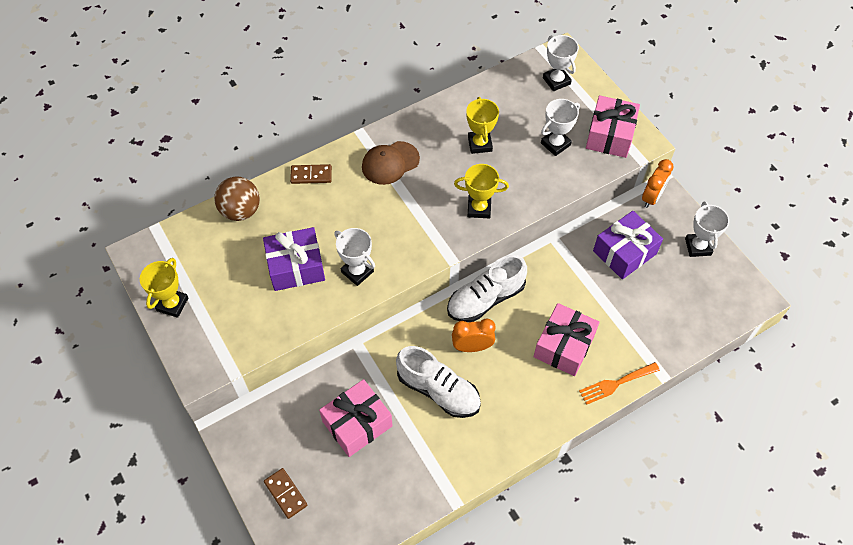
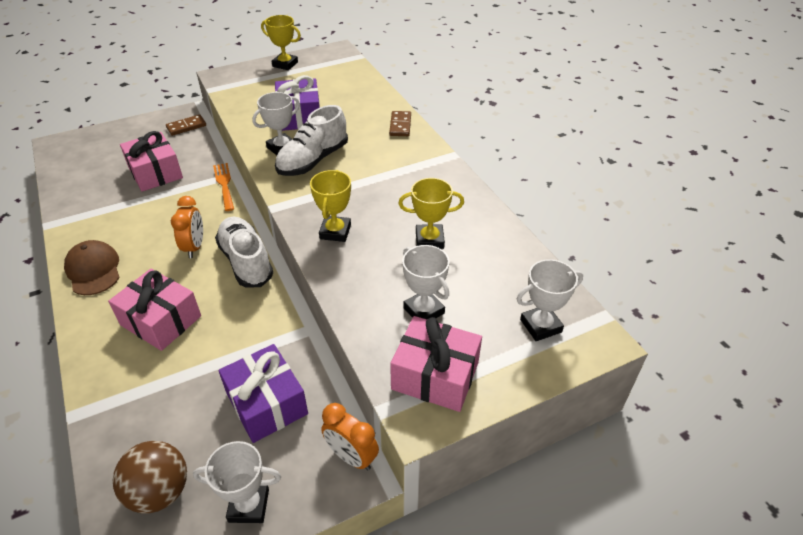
camera: 95 degrees right, 15 degrees down
brown ball [214,176,260,221] -> brown ball moved to [113,441,187,513]
brown domino [264,468,307,519] -> brown domino moved to [166,115,206,136]
brown cap [362,141,420,185] -> brown cap moved to [64,240,120,295]
white shoe [396,346,481,418] -> white shoe moved to [275,105,348,176]
orange fork [579,362,660,405] -> orange fork moved to [213,163,234,211]

